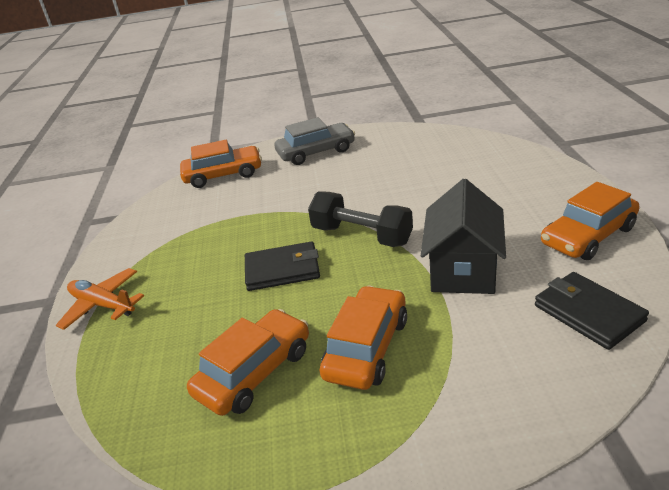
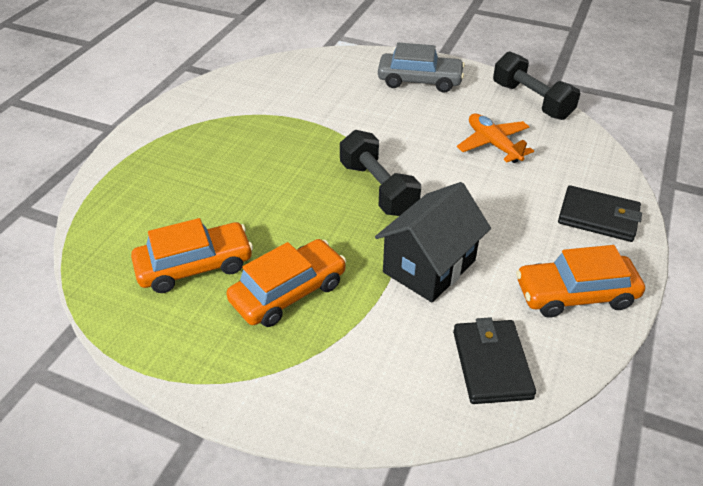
camera: 25 degrees right, 10 degrees up
orange plane [56,268,144,330] -> orange plane moved to [457,113,534,163]
orange car [180,140,262,188] -> none
black wallet [245,241,320,291] -> black wallet moved to [558,185,642,242]
none -> black dumbbell [493,51,580,120]

